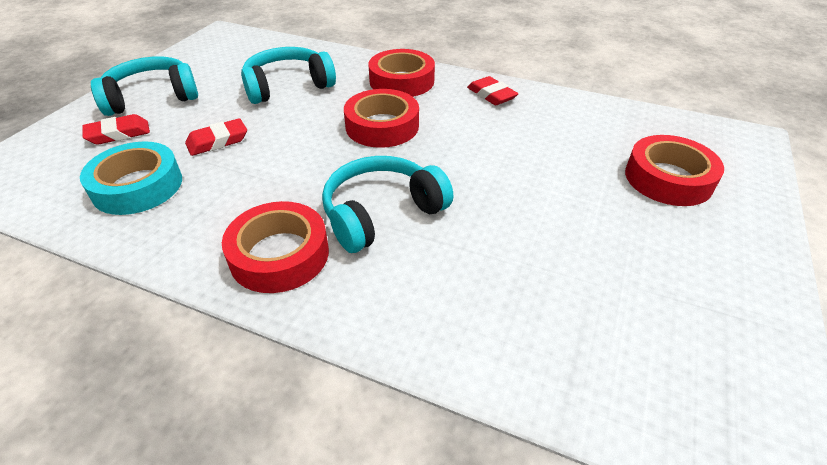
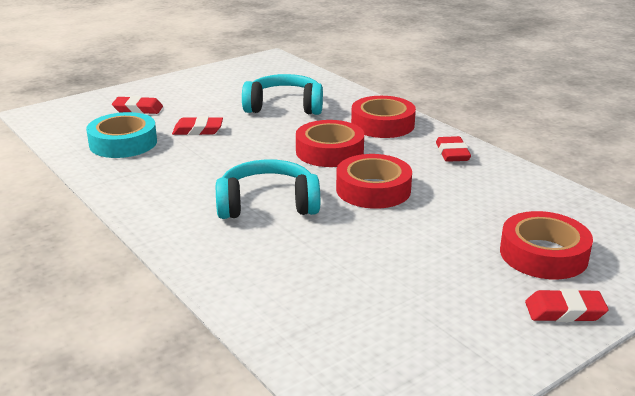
camera: 30 degrees right, 15 degrees down
turquoise headphones [91,56,198,116] -> none
red tape [222,201,329,293] -> red tape moved to [336,154,412,209]
none -> red eraser [525,289,609,322]

